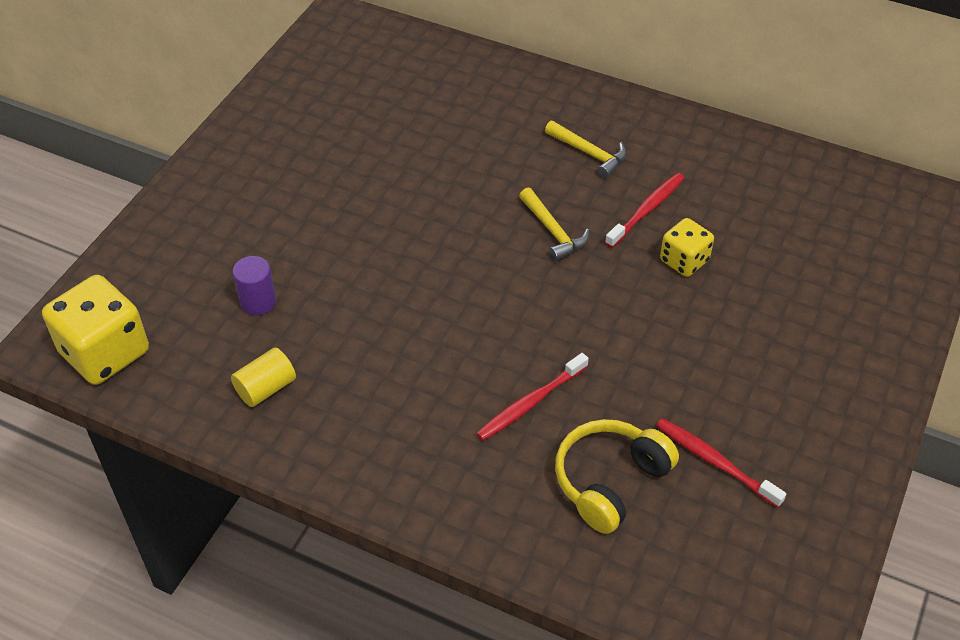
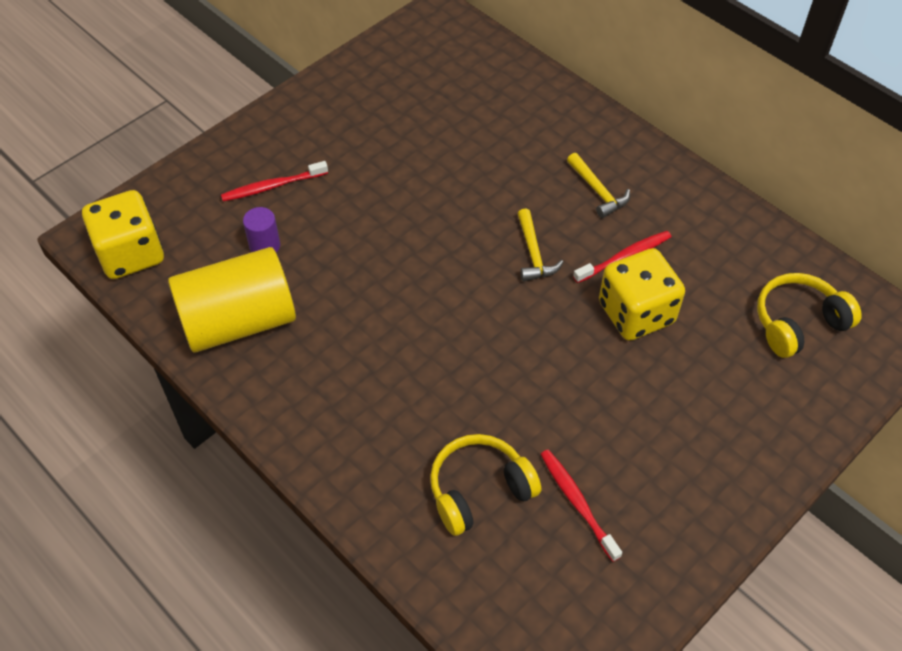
camera: 20 degrees right, 5 degrees up
yellow cylinder [231,348,296,407] -> yellow cylinder [168,247,296,353], size x2.35
red toothbrush [476,353,589,441] -> red toothbrush moved to [221,161,328,202]
yellow dice [660,218,714,277] -> yellow dice [599,248,685,340], size x1.73
none -> yellow headphones [757,273,862,358]

